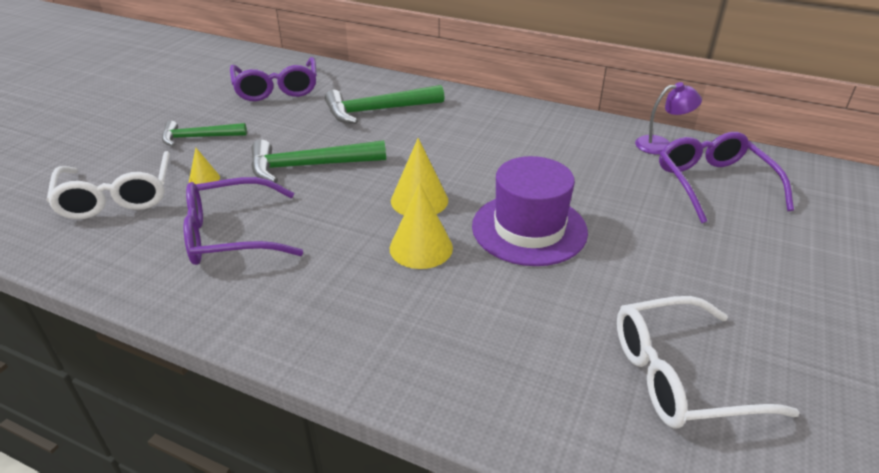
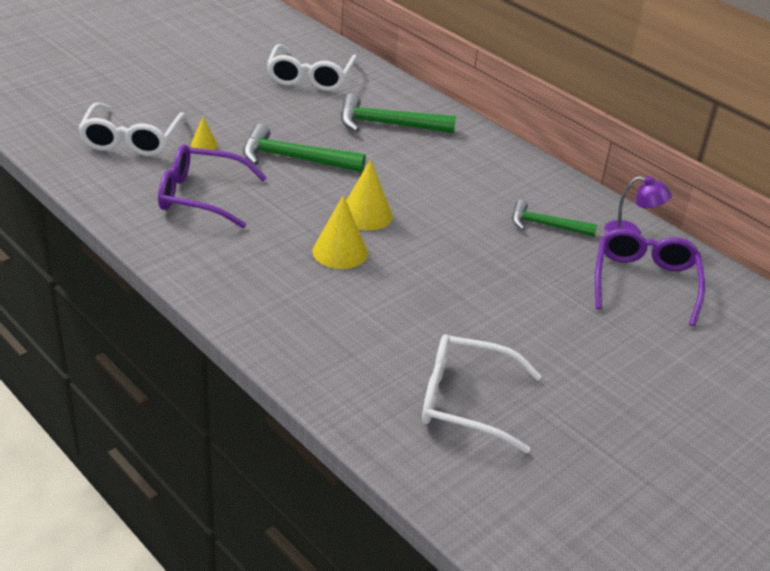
camera: 20 degrees right, 0 degrees up
green hammer [162,121,247,146] -> green hammer moved to [512,200,597,237]
purple glasses [230,57,317,101] -> white glasses [267,44,357,91]
purple hat [472,156,588,266] -> none

